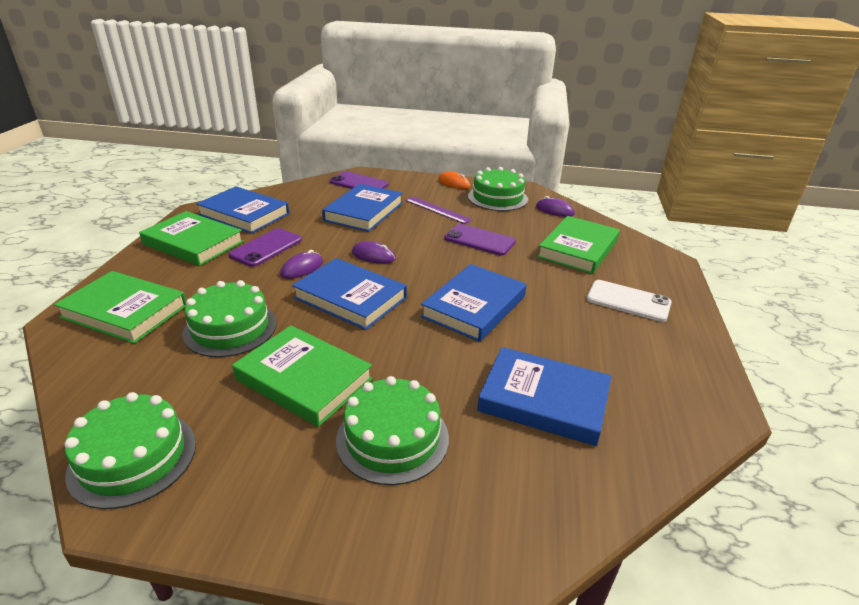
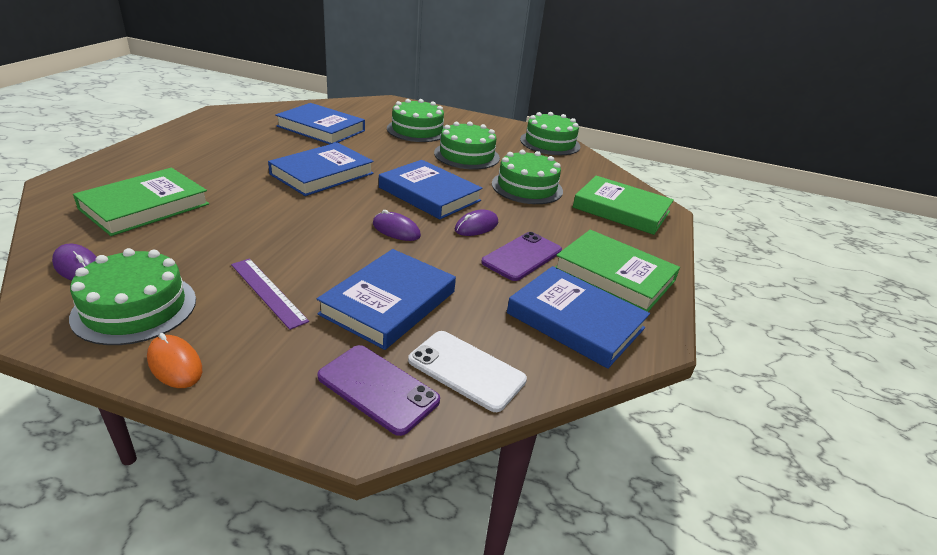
camera: 175 degrees left, 0 degrees up
green book [232,325,373,427] -> green cake [434,121,500,169]
purple phone [444,224,516,256] -> none
white phone [586,280,672,322] -> white phone moved to [408,331,527,412]

